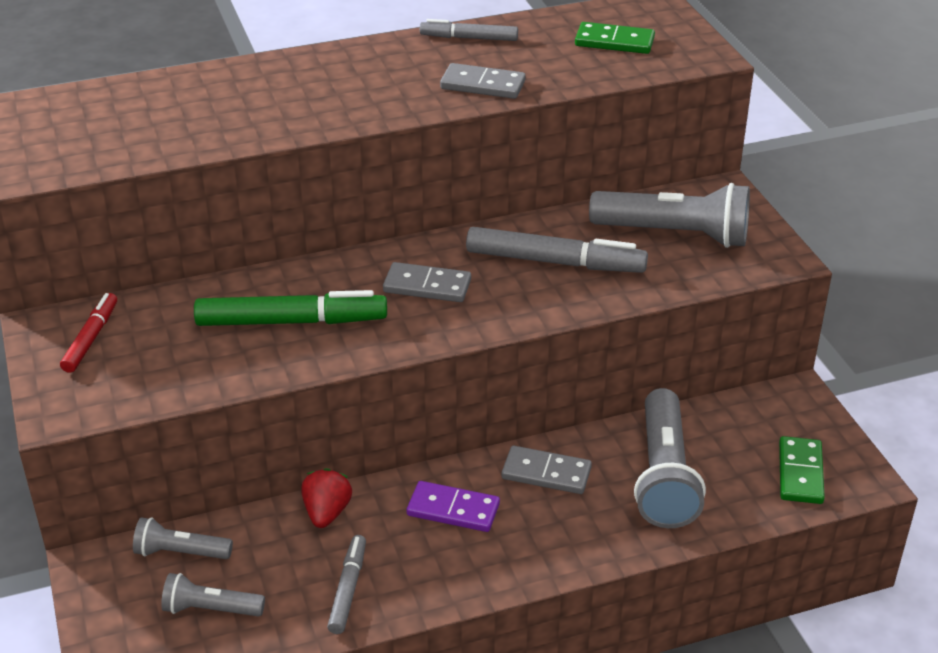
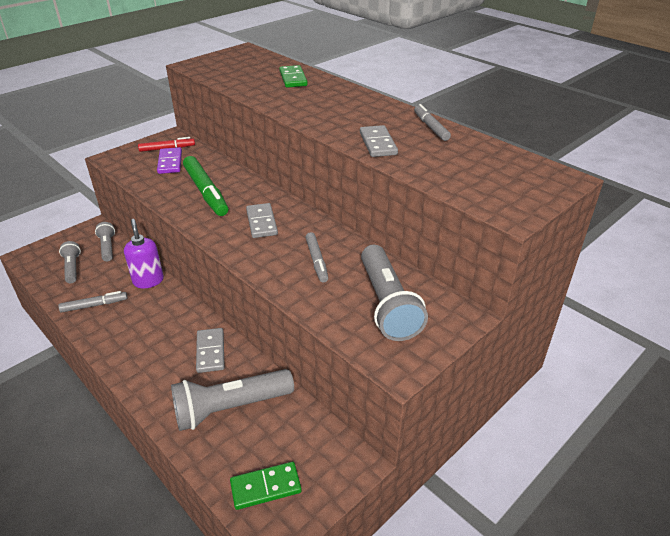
camera: 65 degrees right, 0 degrees up
red strawberry [301,468,352,528] -> purple soap dispenser [124,219,164,288]
purple domino [407,481,500,532] -> purple domino moved to [157,147,182,174]
grey marker [466,227,648,273] -> grey marker [306,232,328,282], size x0.58
green domino [575,22,655,54] -> green domino moved to [279,65,308,88]

